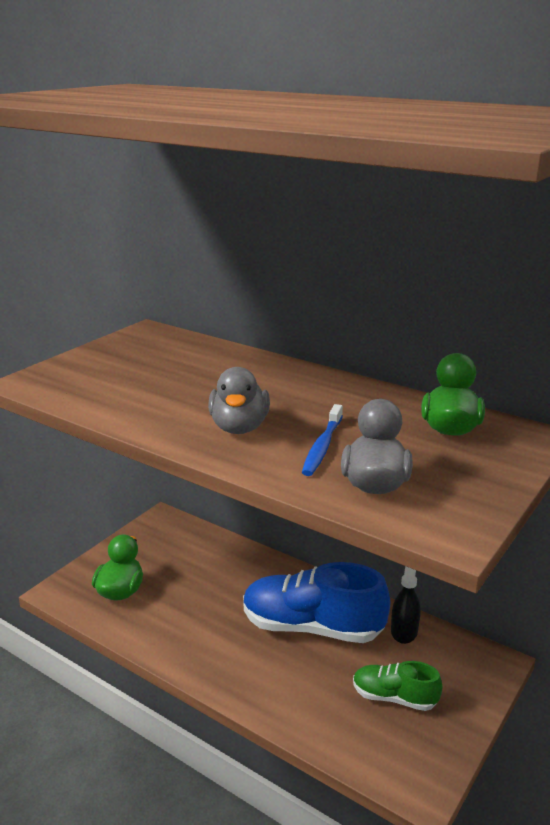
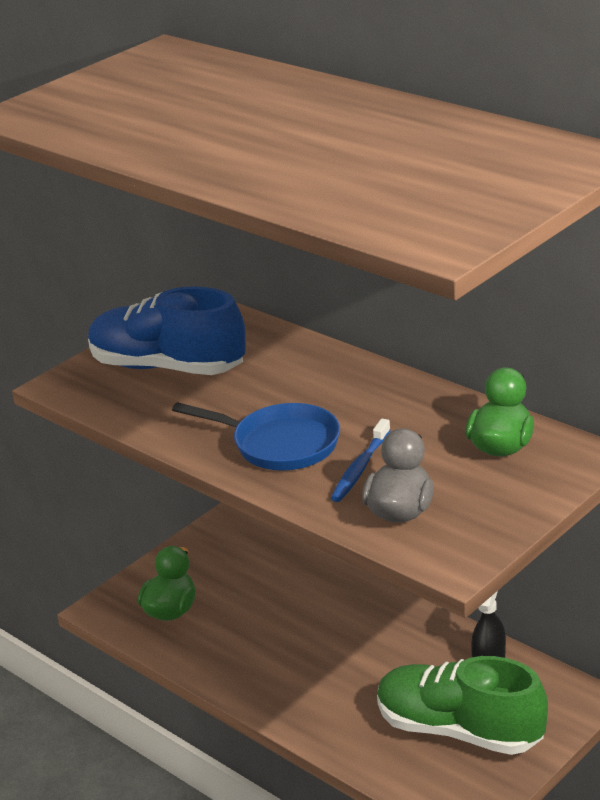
camera: 10 degrees right, 5 degrees up
grey duck [208,367,270,434] -> blue pan [172,402,340,471]
blue shoe [243,562,390,643] -> blue shoe moved to [88,286,246,375]
green shoe [353,661,442,711] -> green shoe [377,656,548,755], size x1.86

